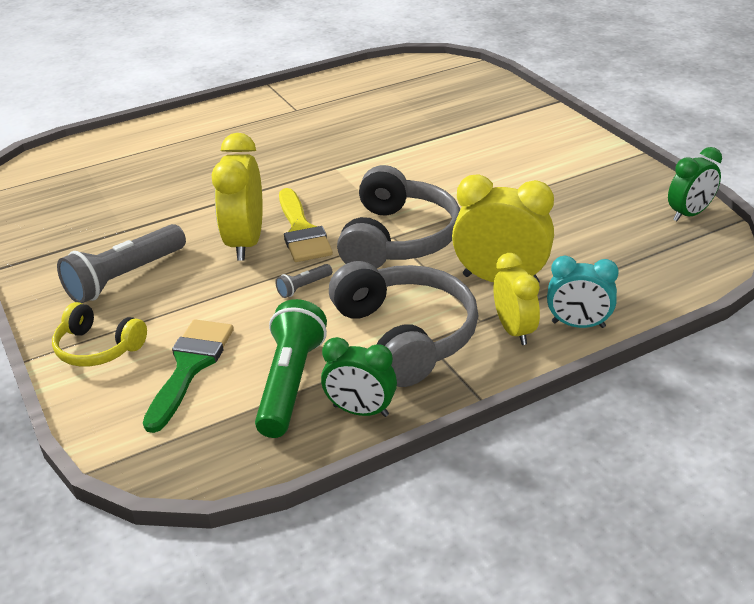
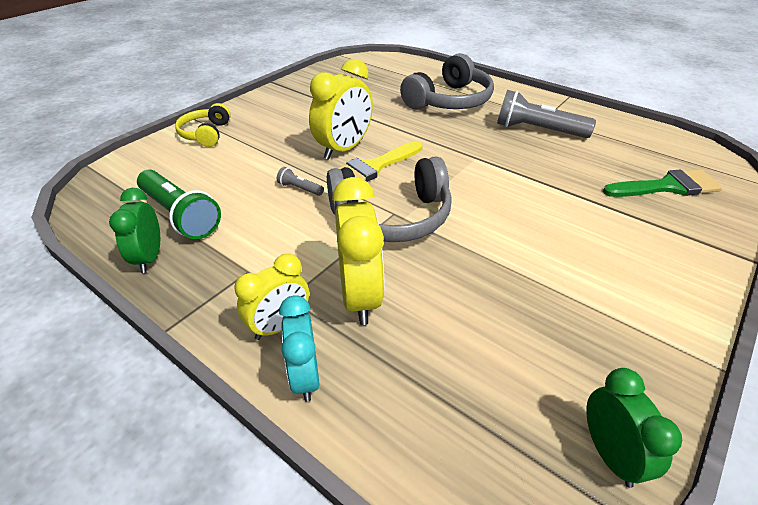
camera: 65 degrees right, 5 degrees up
grey flashlight [57,224,186,303] -> grey flashlight moved to [497,90,596,138]
green brush [143,319,234,433] -> green brush moved to [603,169,722,197]
yellow clock [212,133,263,261] -> yellow clock turned 150 degrees clockwise [309,59,373,160]
green flashlight [255,299,327,438] -> green flashlight turned 60 degrees clockwise [137,170,221,239]
grey headphones [329,261,478,387] -> grey headphones moved to [400,53,494,110]
green clock [668,147,722,221] -> green clock turned 135 degrees counterclockwise [586,368,682,488]

